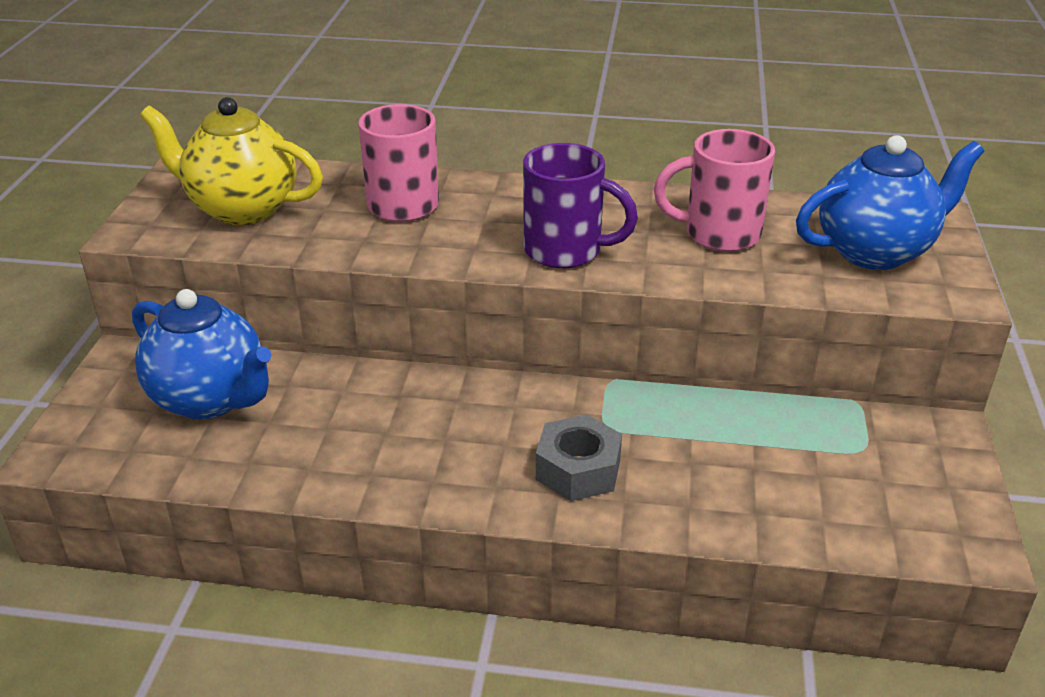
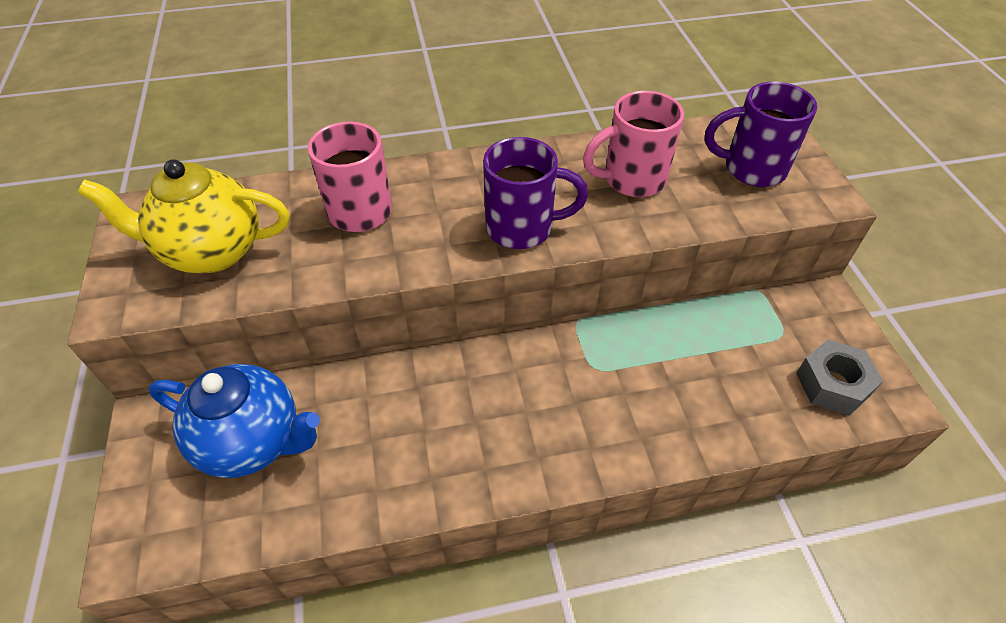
camera: 20 degrees left, 15 degrees up
grey nut [536,414,622,501] -> grey nut moved to [796,340,883,416]
blue teapot [796,135,984,270] -> purple mug [705,81,817,187]

